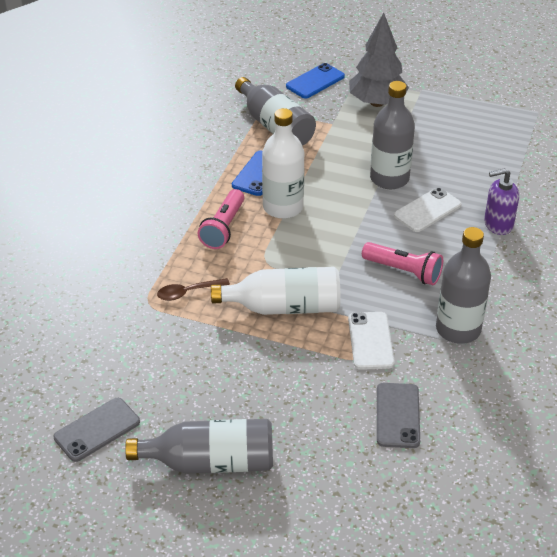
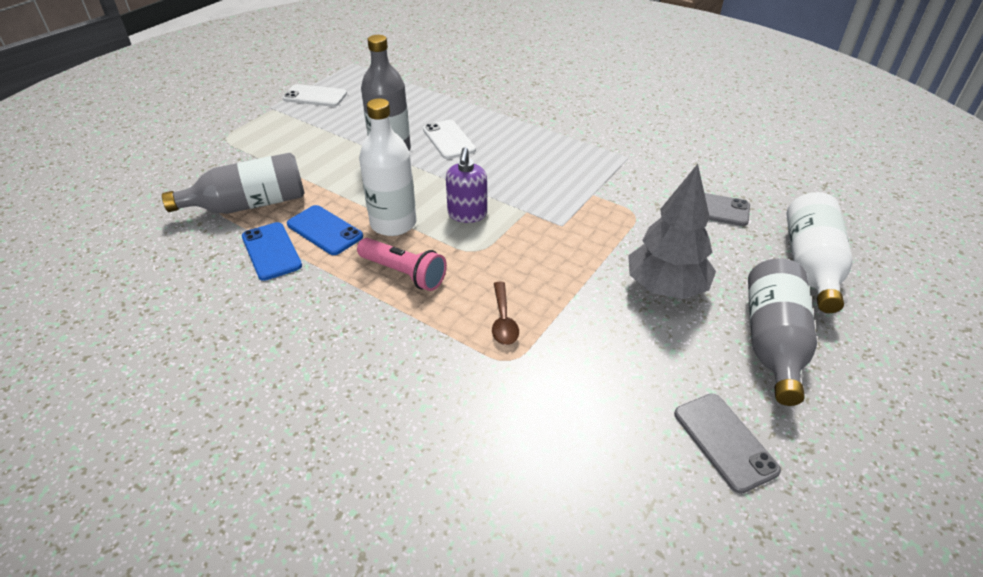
camera: 75 degrees left, 0 degrees up
white bottle [211,267,341,315] -> white bottle moved to [786,192,853,313]
blue phone [286,63,345,99] -> blue phone moved to [242,222,302,281]
white phone [348,312,395,370] -> white phone moved to [282,84,347,107]
grey tree [349,13,409,107] -> grey tree moved to [628,164,716,299]
pink flashlight [362,242,443,285] -> none
grey bottle [436,227,491,344] -> none
purple soap dispenser [484,168,519,235] -> purple soap dispenser moved to [446,147,487,223]

